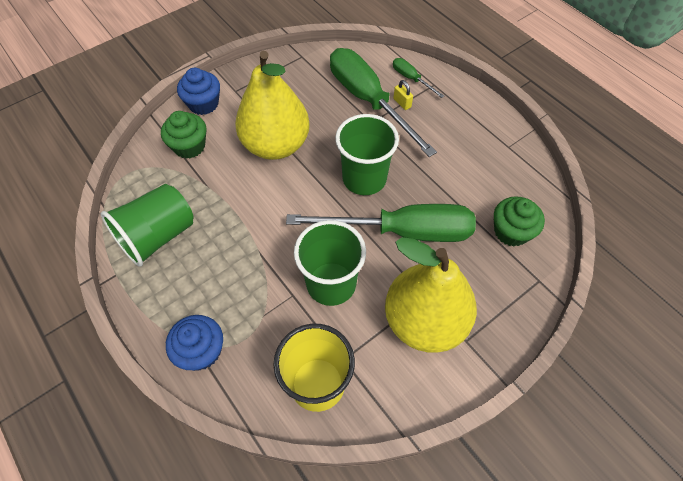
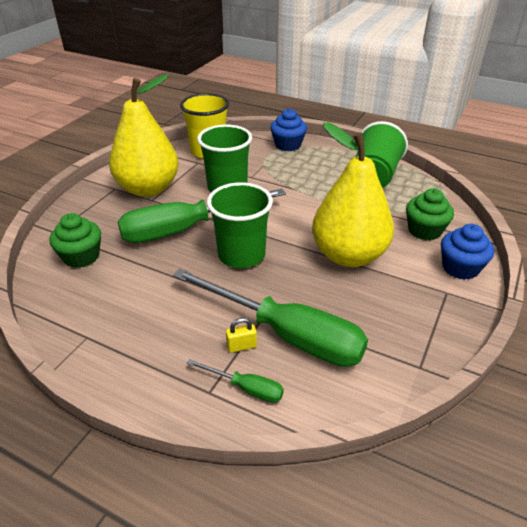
camera: 155 degrees right, 20 degrees down
yellow padlock [393,80,413,110] -> yellow padlock turned 45 degrees counterclockwise [226,318,257,353]

